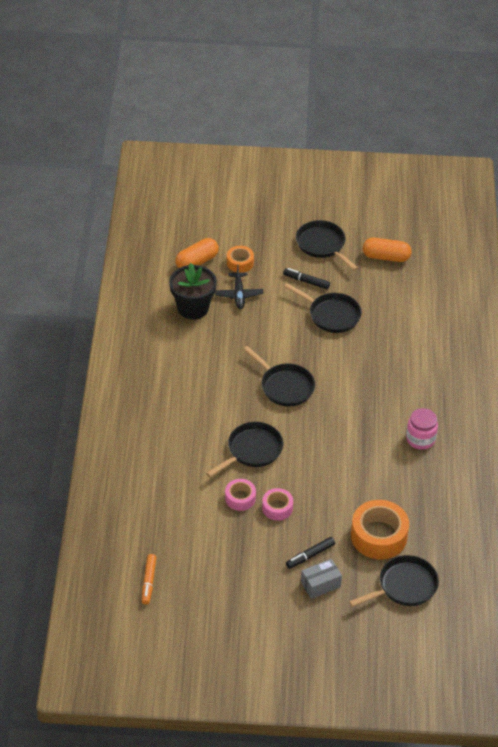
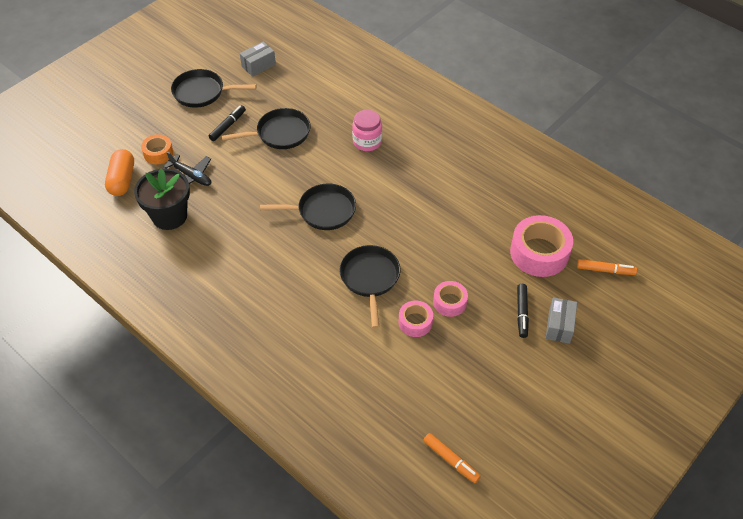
camera: 50 degrees left, 5 degrees up
black marker [283,268,330,289] -> black marker turned 150 degrees clockwise [209,105,246,141]
black pan [349,555,439,607] -> orange marker [577,259,637,275]
orange tape [351,500,409,559] -> pink tape [510,215,573,277]
orange capsule [363,238,411,262] -> grey box [240,41,276,77]
pink jar [406,408,438,450] -> pink jar moved to [352,110,382,151]

